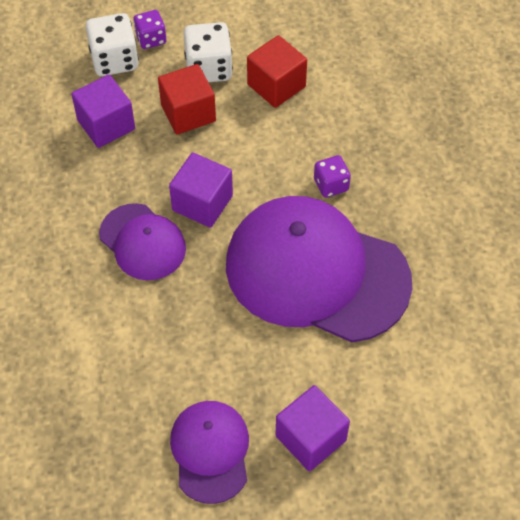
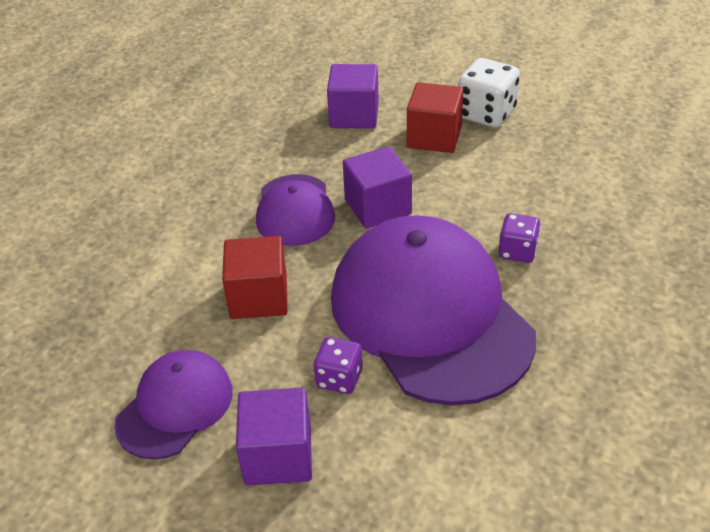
camera: 40 degrees right, 15 degrees down
white dice [85,13,139,76] -> none
purple dice [133,10,166,49] -> purple dice moved to [314,337,363,394]
red cube [247,35,307,108] -> red cube moved to [222,236,288,319]

